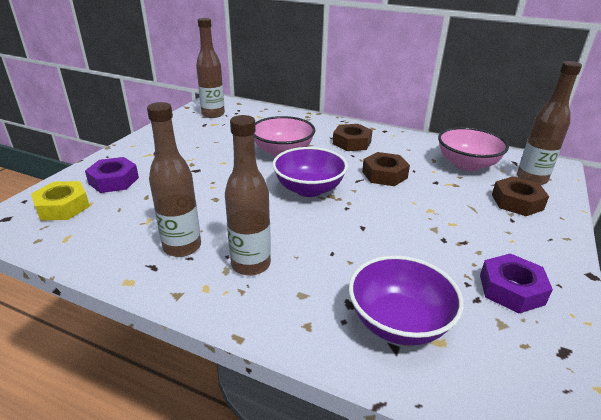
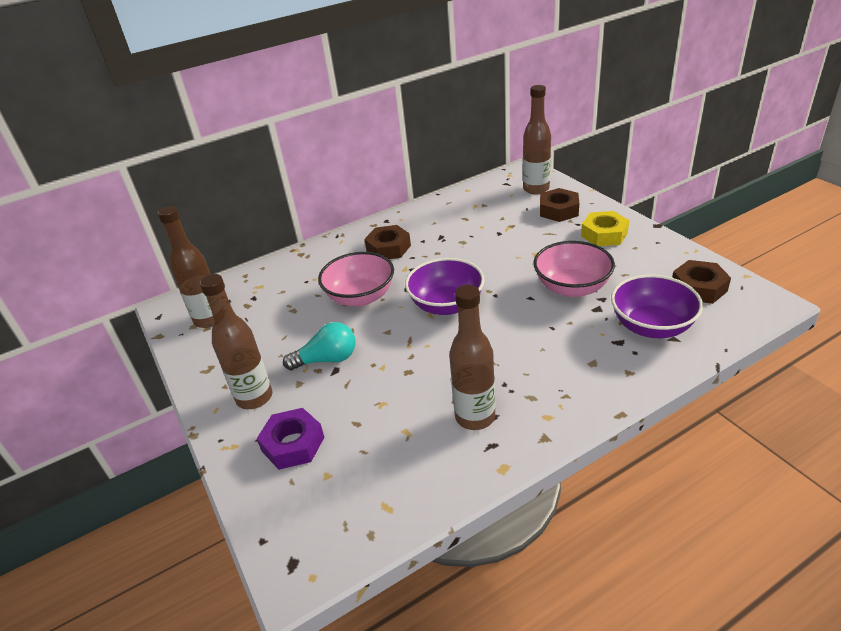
camera: 50 degrees left, 5 degrees up
yellow nut [31,181,90,221] -> yellow nut moved to [581,211,629,246]
brown bottle [225,115,271,276] -> brown bottle moved to [200,274,272,409]
brown nut [362,152,410,186] -> brown nut moved to [672,260,731,304]
pink bowl [438,127,509,171] -> pink bowl moved to [533,241,615,297]
purple nut [480,253,553,313] -> none
none -> turquoise light bulb [283,322,355,370]

